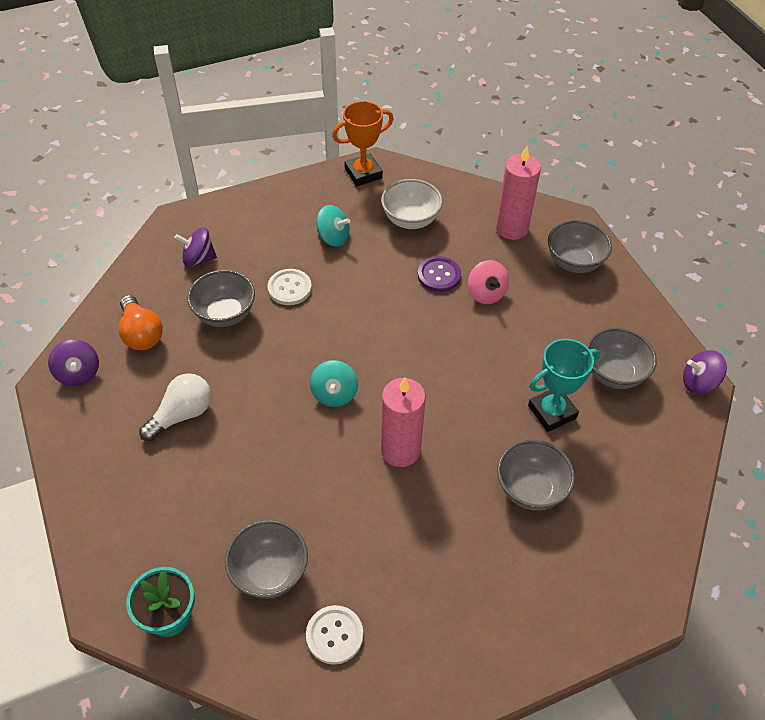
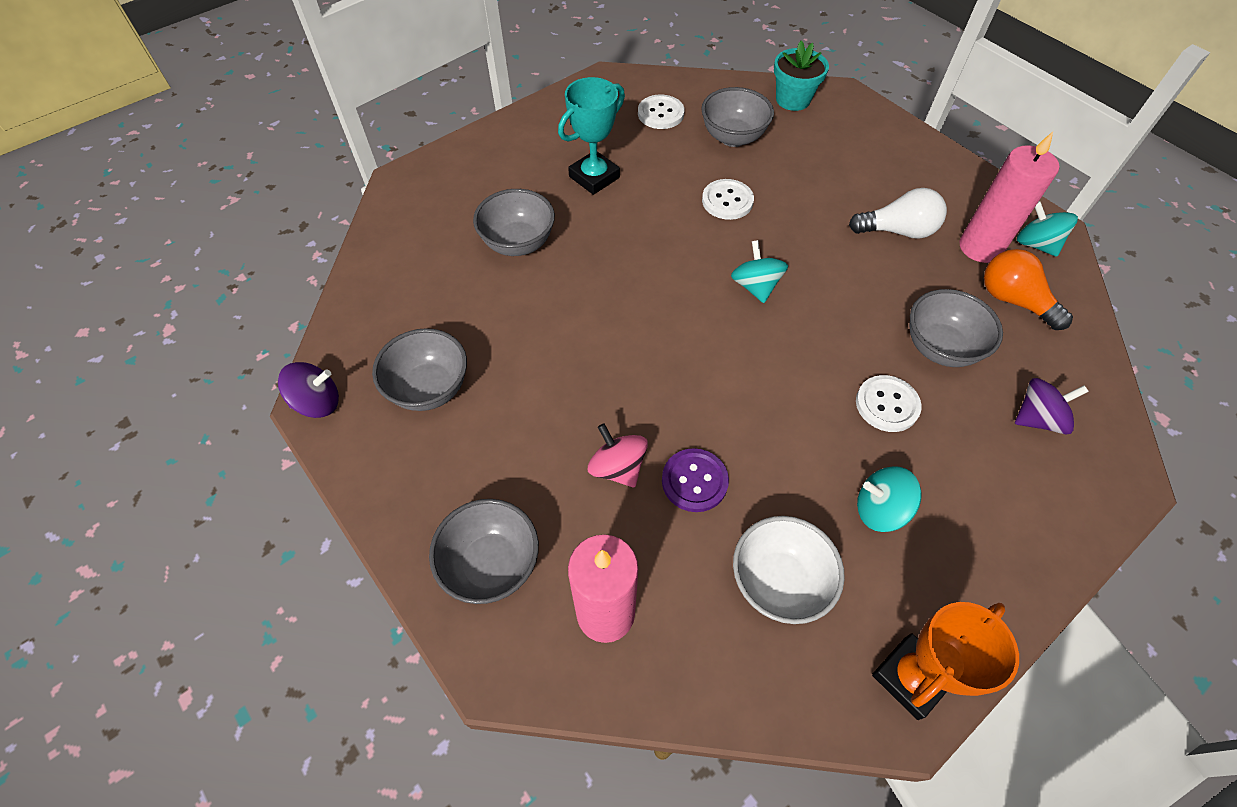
camera: 165 degrees right, 5 degrees up
purple spinning top [48,339,99,386] -> turquoise spinning top [1017,201,1078,257]
white light bulb [139,373,211,442] -> white light bulb turned 120 degrees counterclockwise [849,188,947,239]
pink candle [381,378,426,467] -> pink candle moved to [960,132,1060,263]
turquoise trophy [528,339,600,432] -> turquoise trophy moved to [558,77,625,195]
none -> white button [702,179,754,220]

